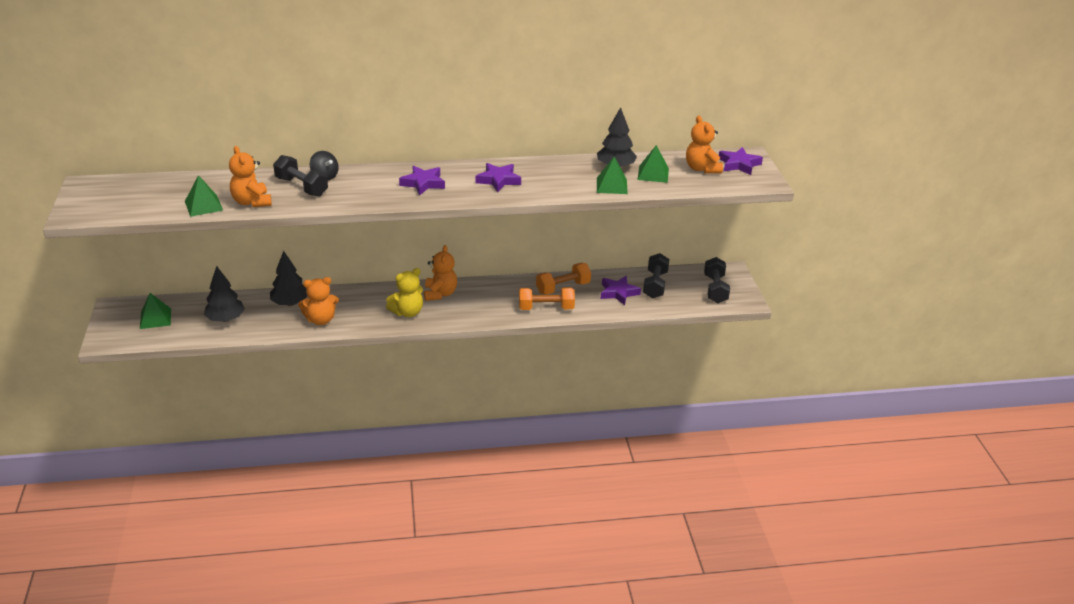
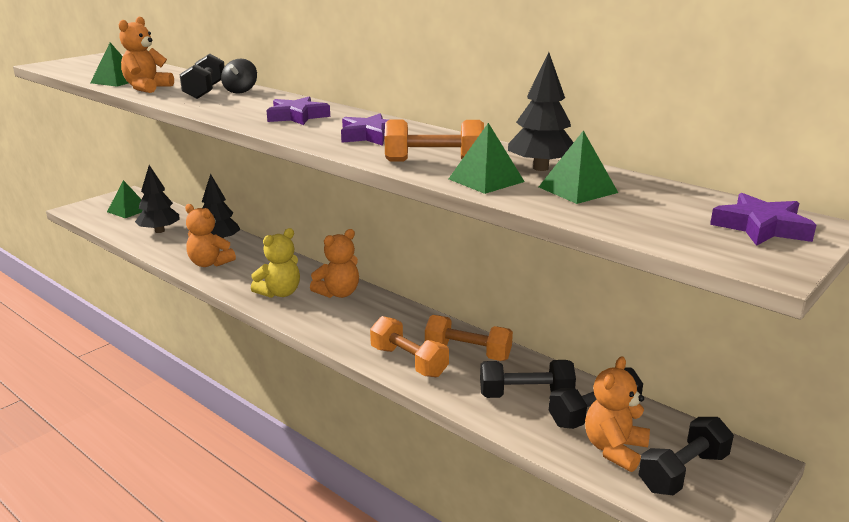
camera: 50 degrees right, 10 degrees down
yellow teddy bear [386,268,423,317] -> yellow teddy bear turned 60 degrees counterclockwise [251,228,300,298]
purple star [601,276,641,305] -> black dumbbell [480,360,576,398]
orange teddy bear [686,115,723,174] -> orange teddy bear moved to [585,357,650,472]
none -> orange dumbbell [384,120,484,162]

